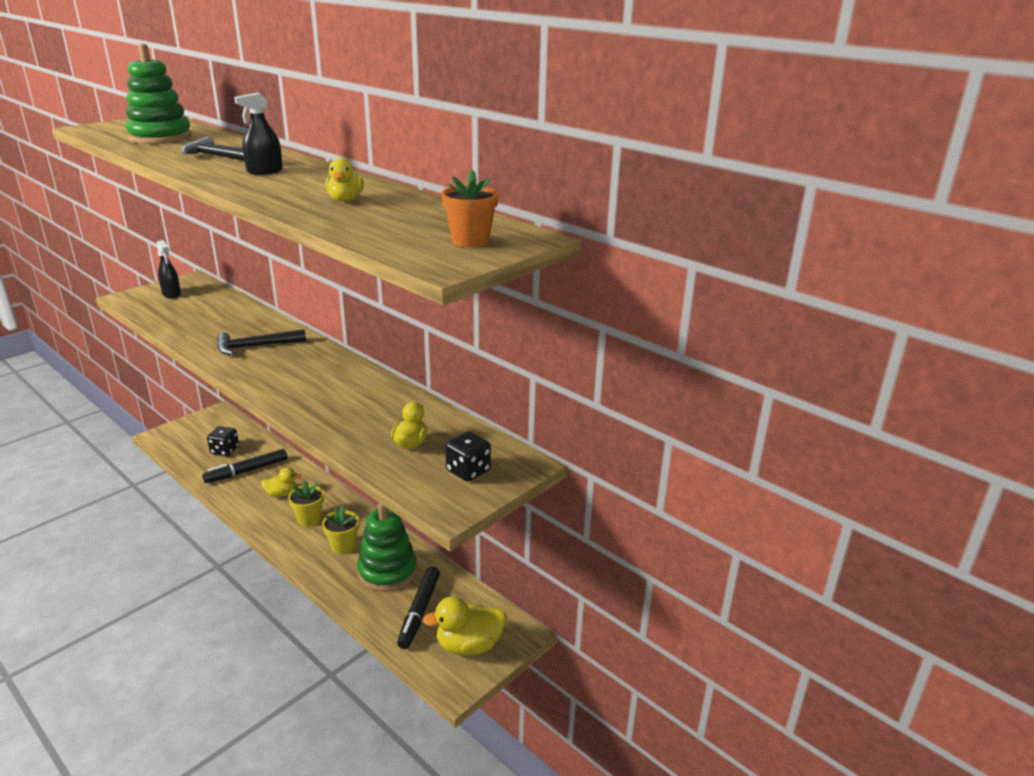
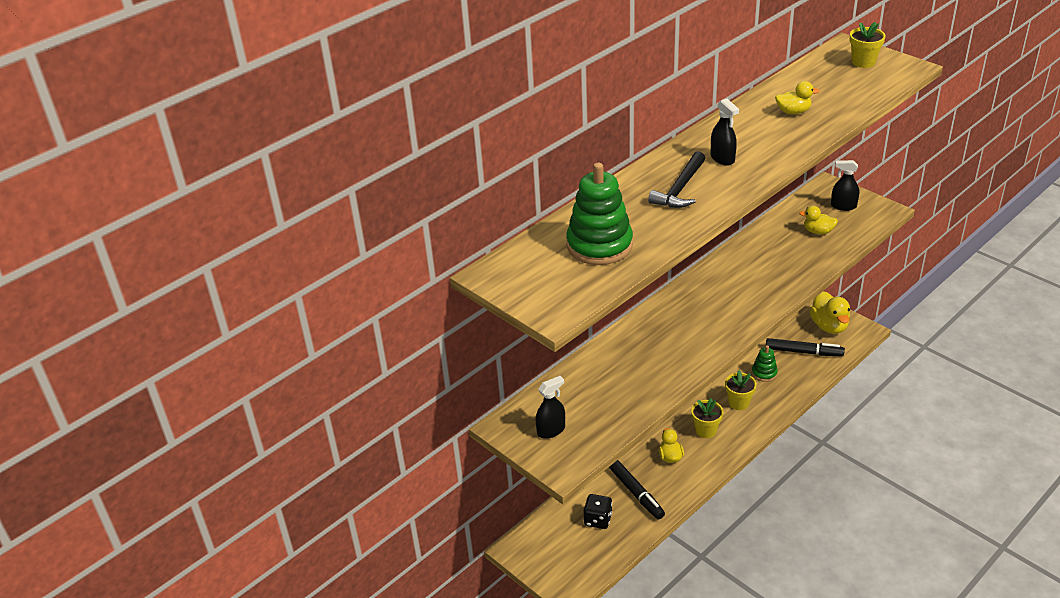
camera: 85 degrees left, 10 degrees up
black hammer [217,329,306,355] -> none
green stacking toy [357,503,417,592] -> green stacking toy [752,345,778,382], size x0.53
orange flower pot [442,169,499,247] -> yellow flower pot [850,22,885,68]
black dice [445,432,491,482] -> black spray bottle [831,160,859,211]

